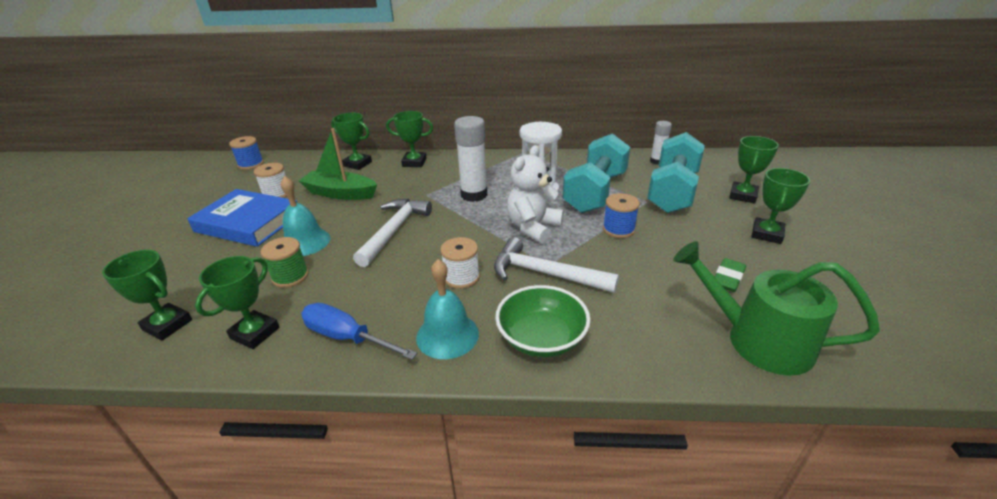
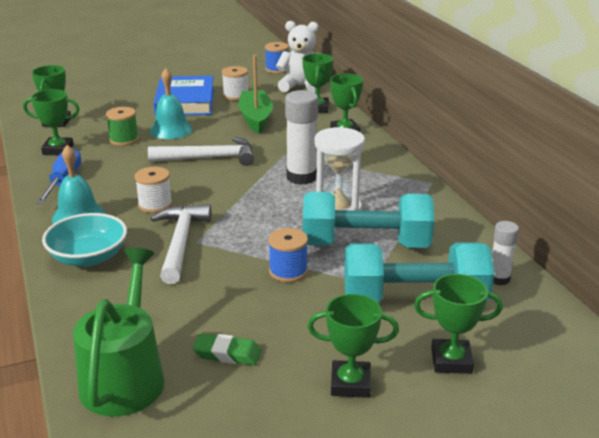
camera: 65 degrees right, 5 degrees down
green bowl [495,285,591,357] -> turquoise bowl [42,213,127,267]
white teddy bear [507,145,564,243] -> white teddy bear moved to [276,21,319,93]

